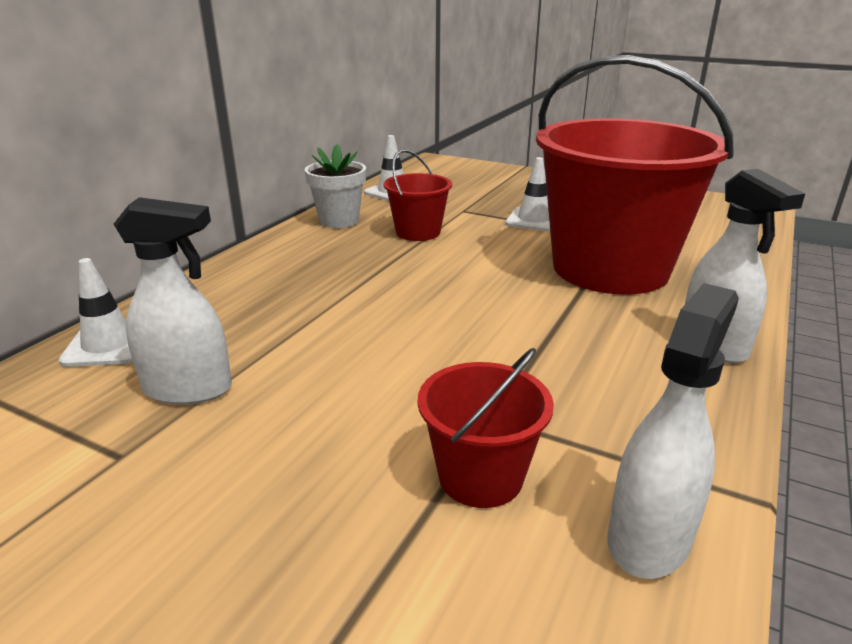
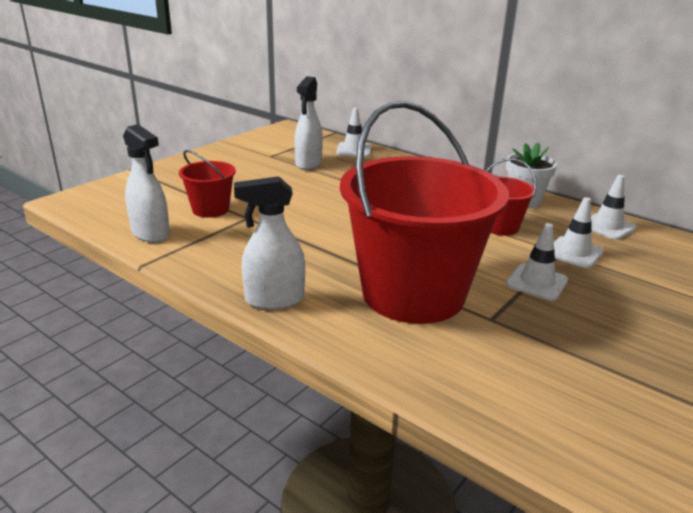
camera: 100 degrees right, 0 degrees up
none -> white traffic cone [554,197,604,268]

